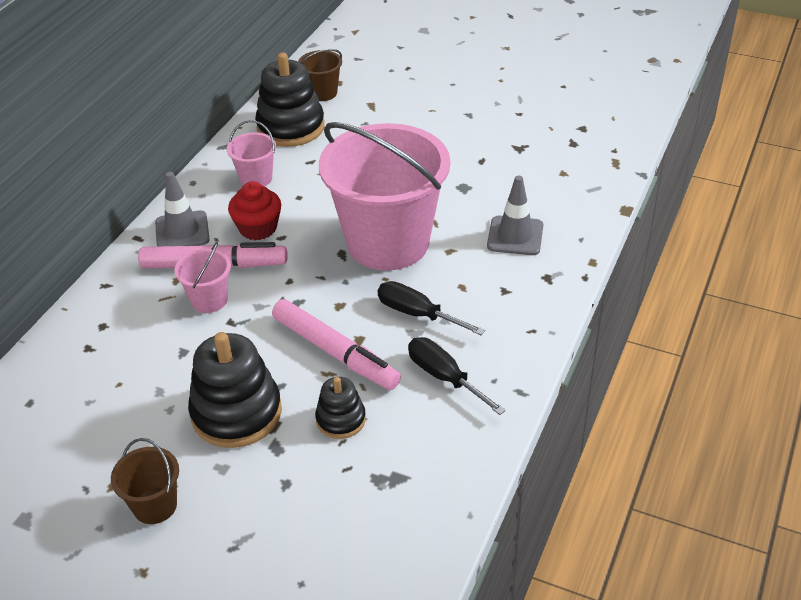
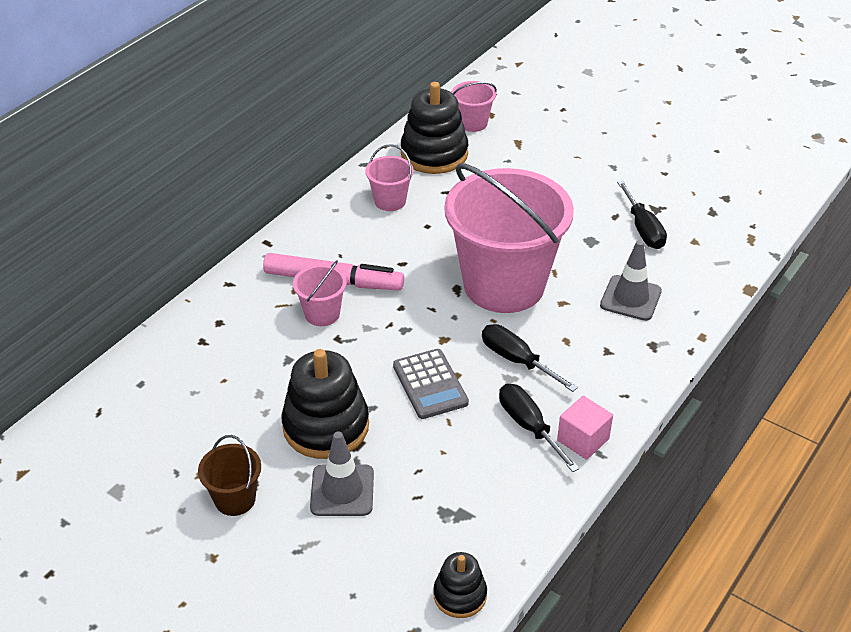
camera: 10 degrees right, 0 degrees up
grey traffic cone [155,172,210,246] -> grey traffic cone moved to [310,432,374,516]
red cupcake [228,181,281,240] -> none
pink marker [272,299,401,390] -> grey calculator [393,349,469,419]
brown bucket [298,49,342,101] -> pink bucket [452,81,497,132]
black stacking toy [315,377,366,439] -> black stacking toy moved to [433,552,487,618]
none -> pink cube [557,396,613,460]
none -> black screwdriver [617,181,667,249]

